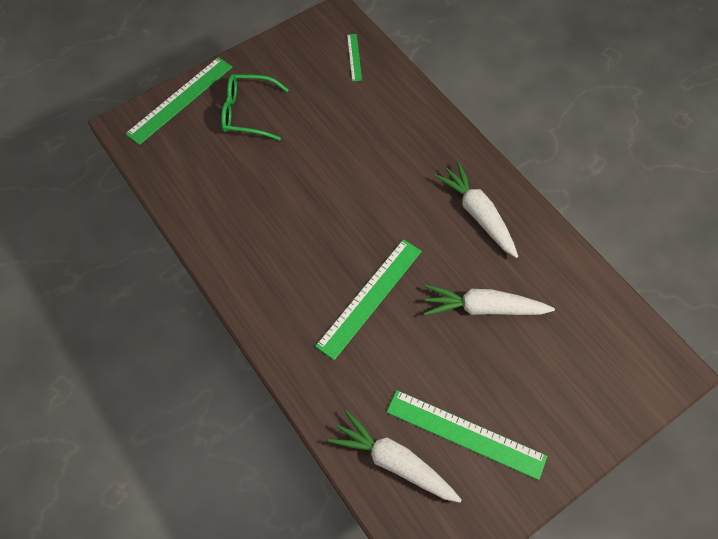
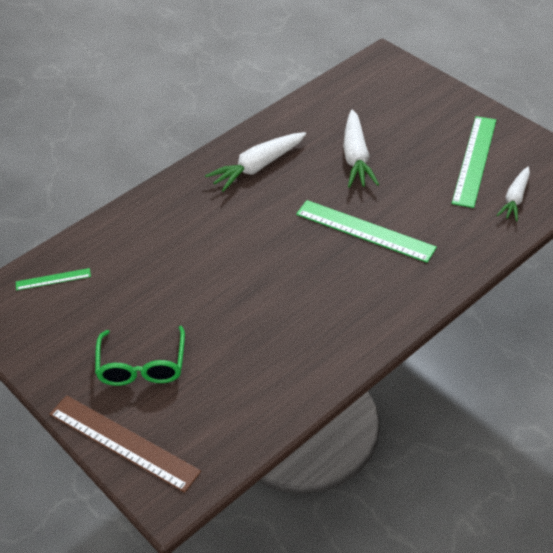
camera: 95 degrees left, 15 degrees down
green ruler [125,57,232,145] -> brown ruler [50,395,201,493]
white carrot [328,411,462,503] -> white carrot [496,167,530,221], size x0.66

